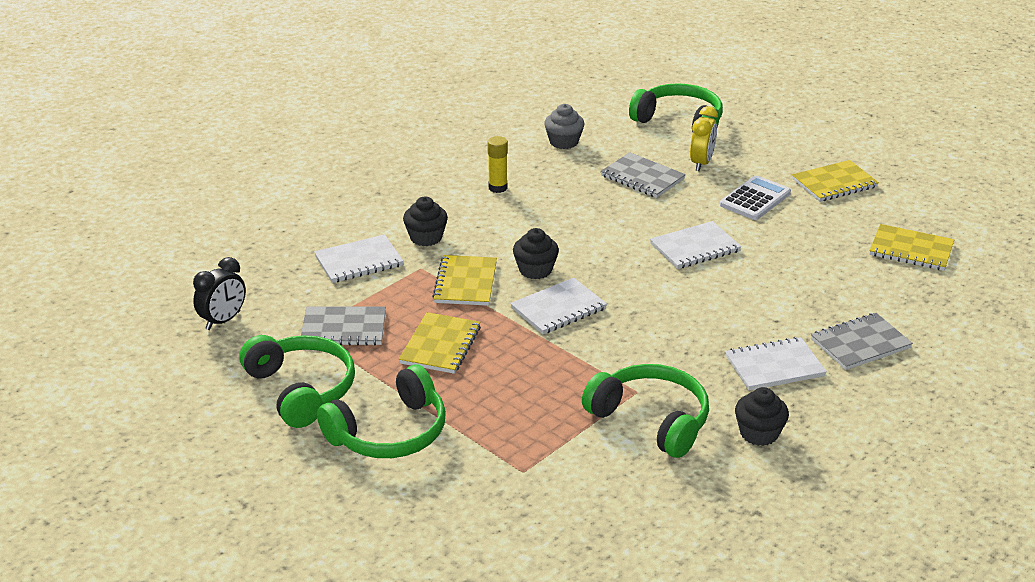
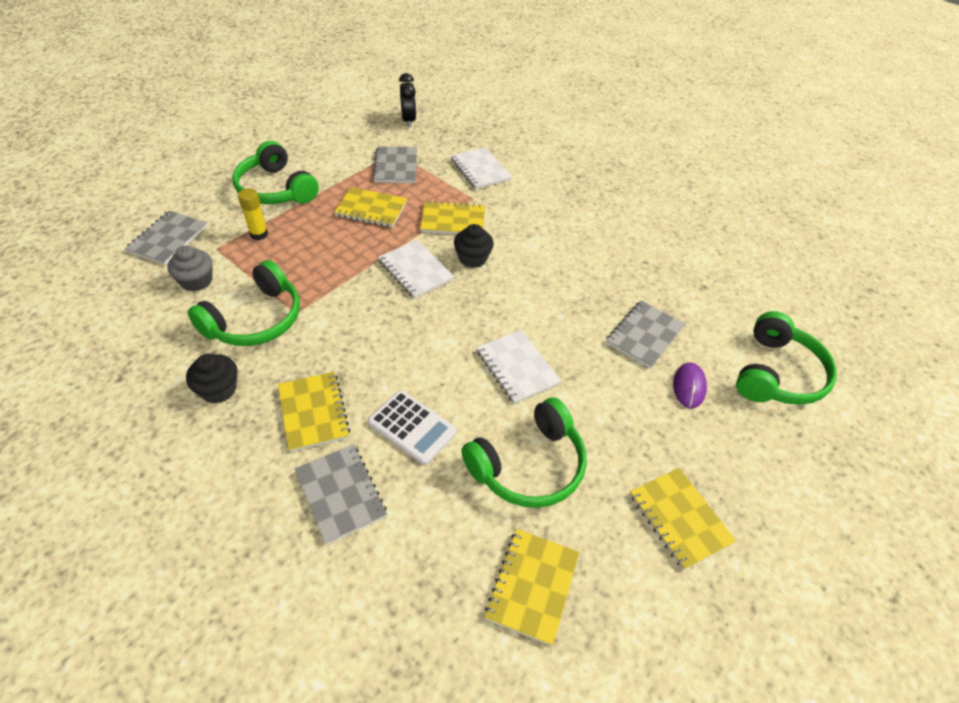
camera: 85 degrees right, 15 degrees up
black clock [193,257,246,330] -> black clock turned 135 degrees counterclockwise [399,73,416,127]
green headphones [239,335,355,428] -> green headphones moved to [461,398,587,508]
black cupcake [403,197,448,246] -> none
yellow glue stick [487,136,508,193] -> yellow glue stick moved to [238,188,268,240]
grey cupcake [544,104,585,149] -> grey cupcake moved to [167,245,213,292]
yellow clock [690,106,718,171] -> purple mouse [673,363,707,408]
white calculator [720,175,791,220] -> white calculator moved to [368,390,457,465]
white notebook [725,337,827,391] -> yellow notebook [278,372,350,452]
none -> grey notebook [125,211,207,265]

